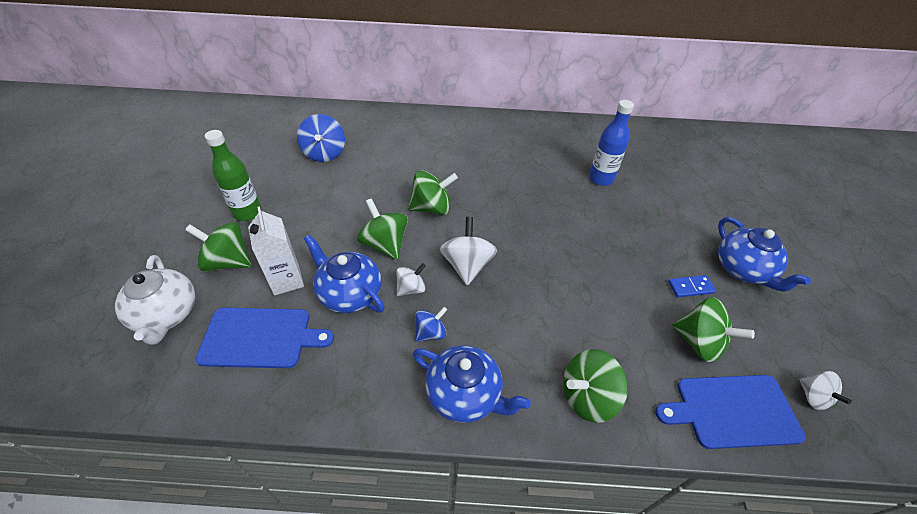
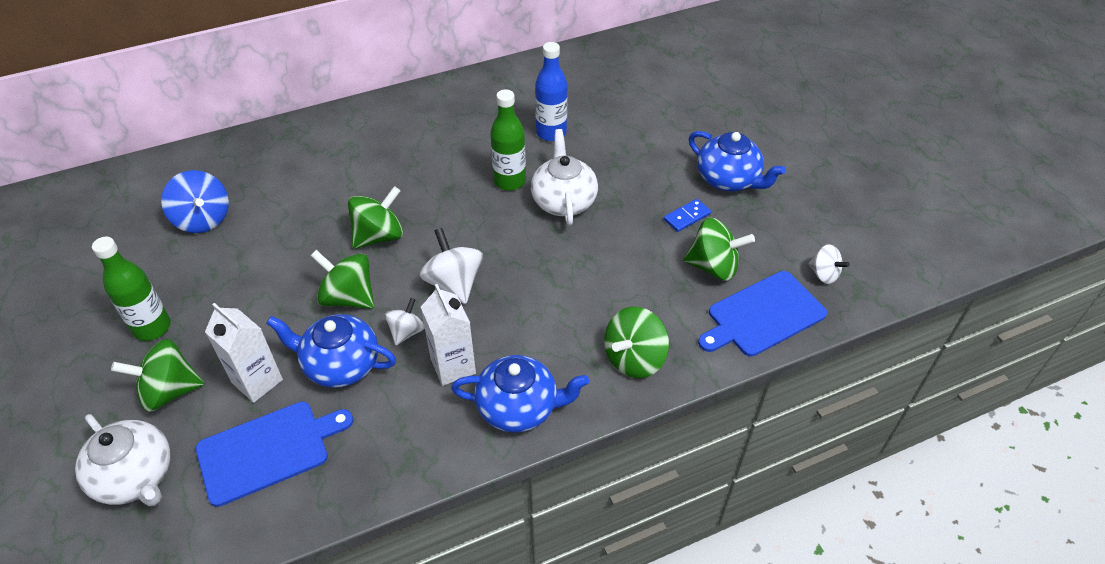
camera: 25 degrees left, 0 degrees up
blue spinning top [416,307,447,342] -> white carton [421,284,476,386]
none -> green bottle [490,89,526,191]
none -> white teapot [531,129,598,226]

